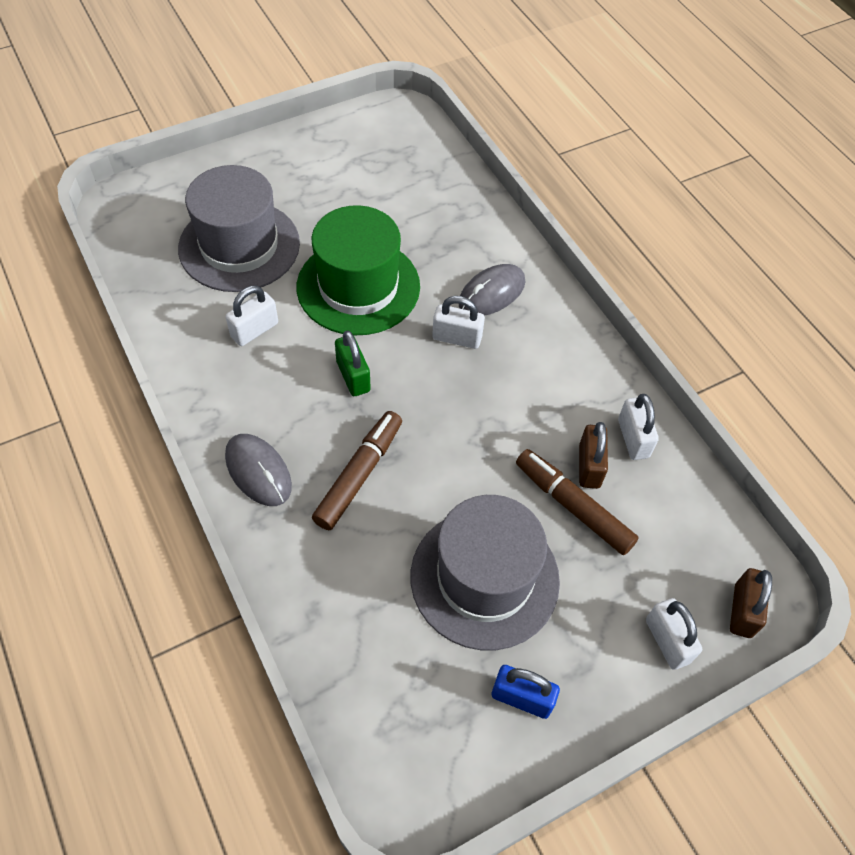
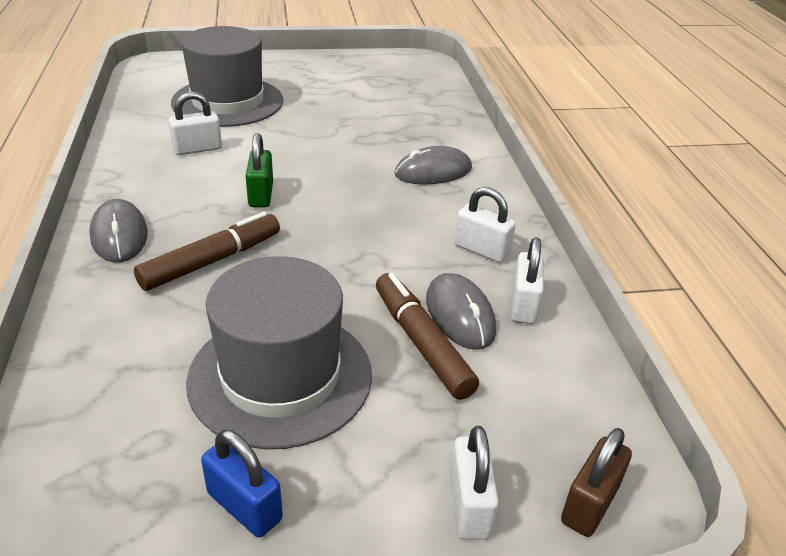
camera: 20 degrees right, 20 degrees down
green hat [297,205,420,335] -> none
white padlock [432,296,485,349] -> white padlock moved to [455,187,516,263]
brown padlock [579,422,608,489] -> grey mouse [426,273,496,350]

